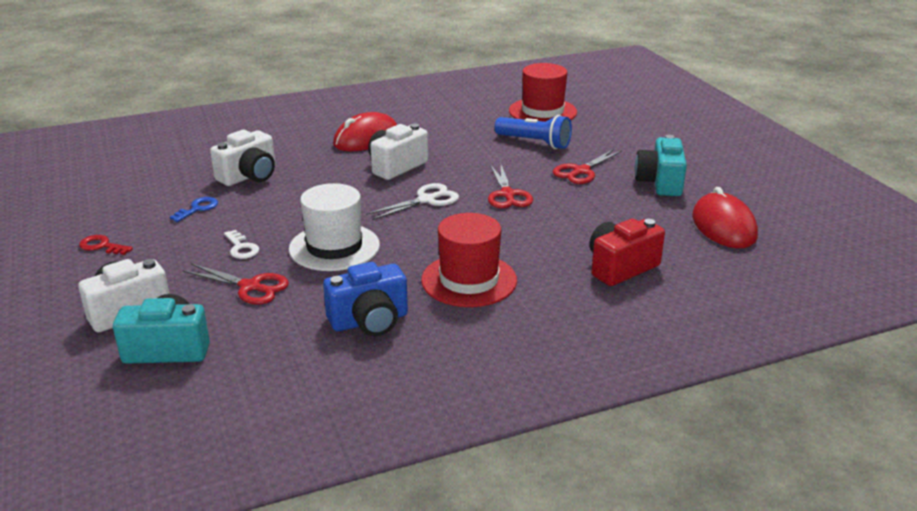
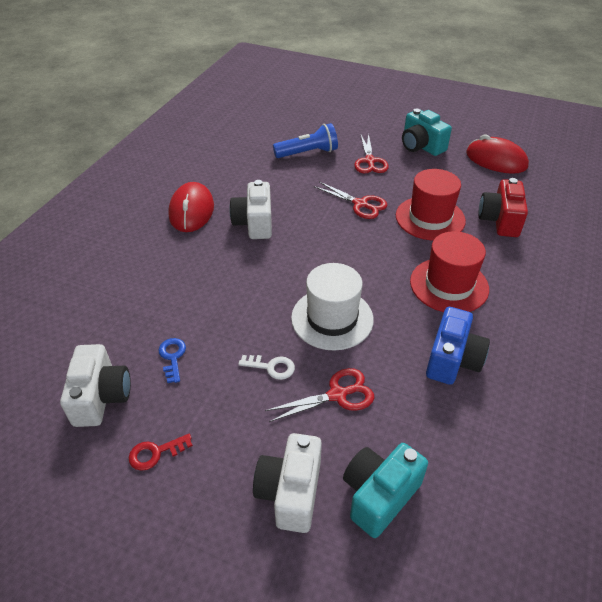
camera: 45 degrees left, 15 degrees up
white camera [210,130,275,186] -> white camera moved to [60,344,131,427]
white scissors [366,183,459,220] -> none
red hat [509,63,577,122] -> red hat moved to [396,169,466,240]

